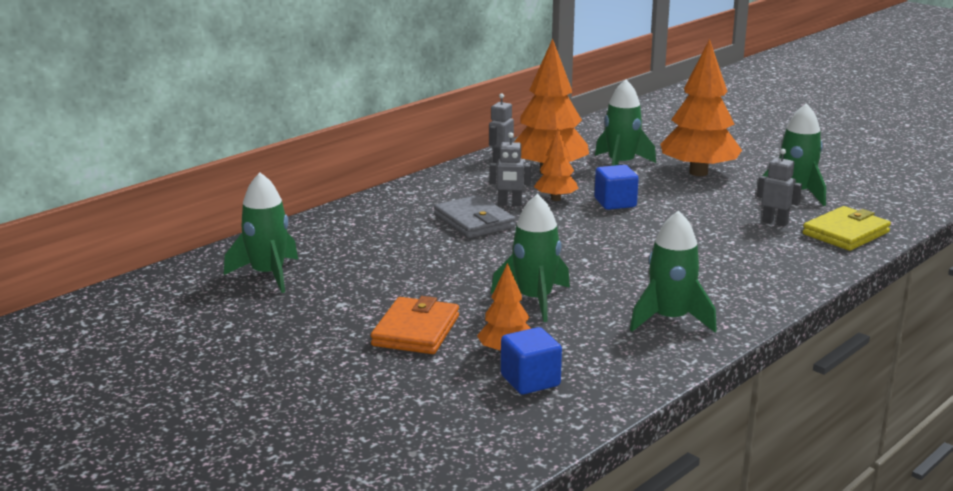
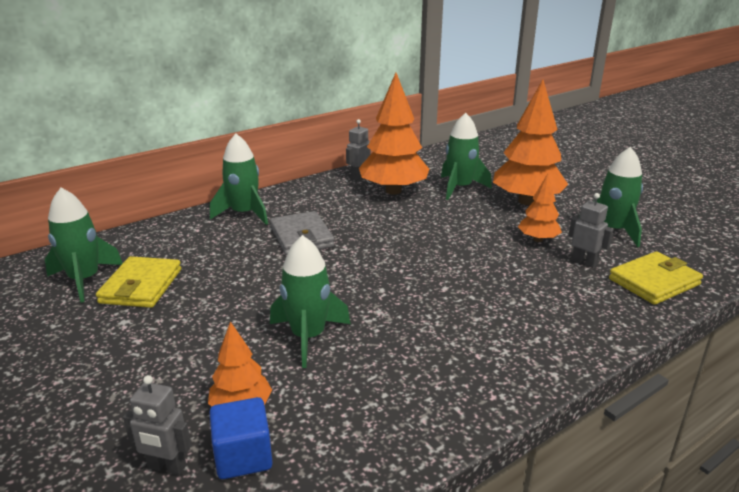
camera: 10 degrees right, 5 degrees up
orange wallet [371,296,459,354] -> none
grey robot [490,132,531,206] -> grey robot moved to [123,375,191,475]
orange tree [534,128,579,201] -> orange tree moved to [518,174,562,242]
blue cube [595,165,639,210] -> none
green rocket [630,210,717,332] -> green rocket moved to [210,134,268,225]
none -> yellow wallet [96,256,181,308]

